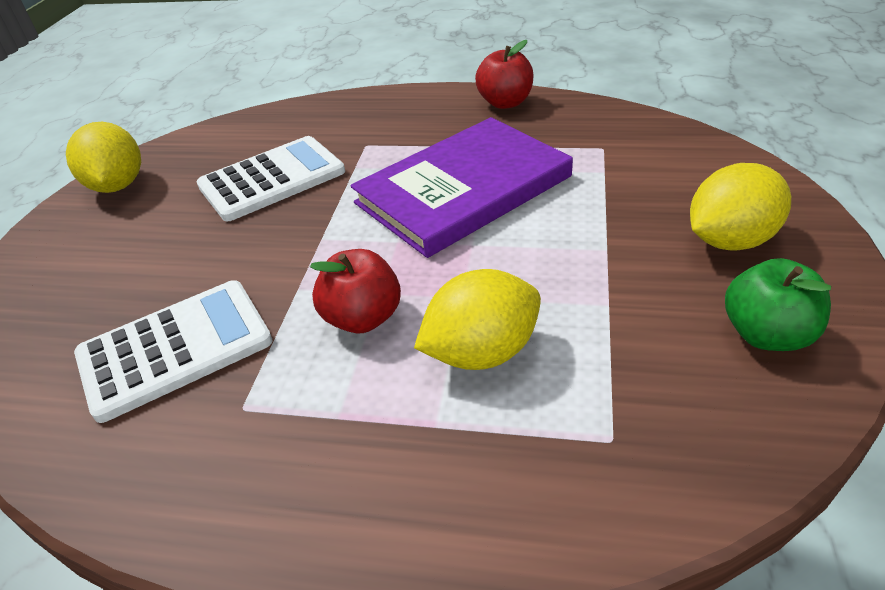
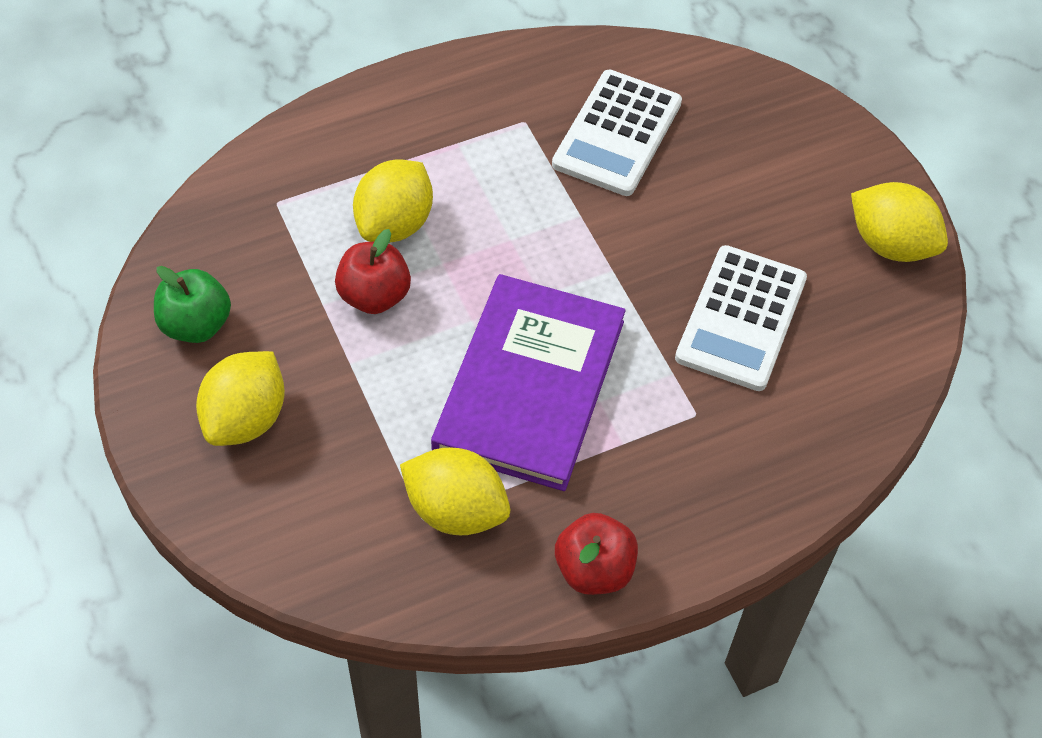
camera: 140 degrees right, 15 degrees up
red apple [310,249,401,333] -> red apple moved to [335,229,411,314]
none -> yellow lemon [400,448,510,535]

